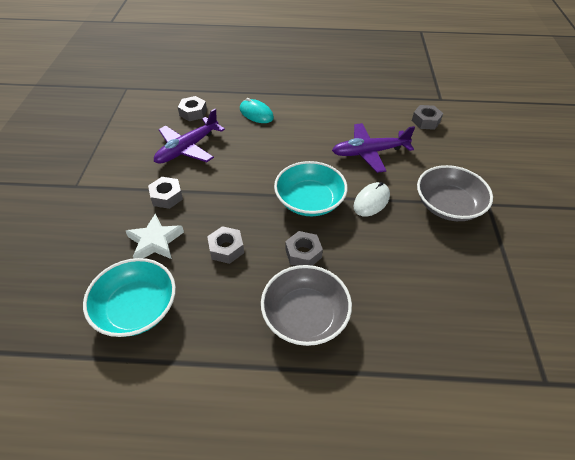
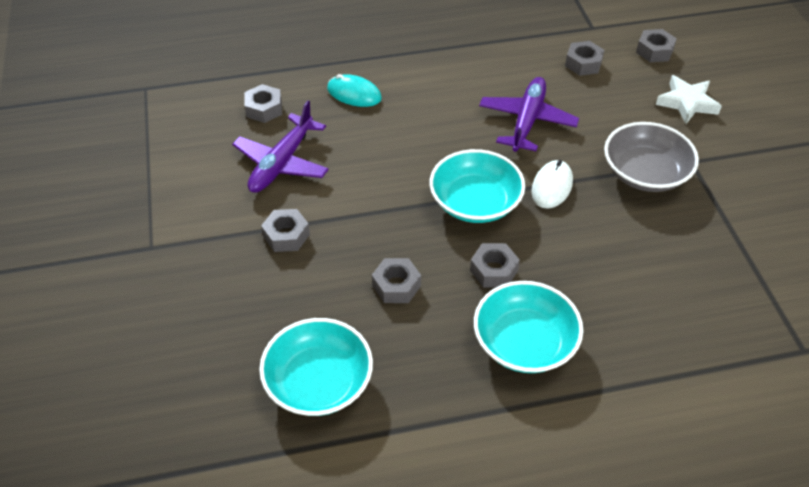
camera: 15 degrees left, 0 degrees up
white star [126,213,184,259] -> white star moved to [656,75,722,124]
grey bowl [261,265,352,346] -> turquoise bowl [474,281,584,373]
purple plane [332,123,415,173] -> purple plane turned 135 degrees clockwise [479,77,579,152]
none -> grey nut [636,29,677,62]

